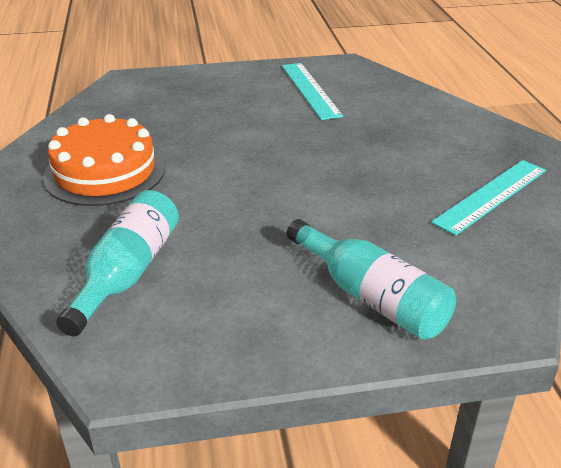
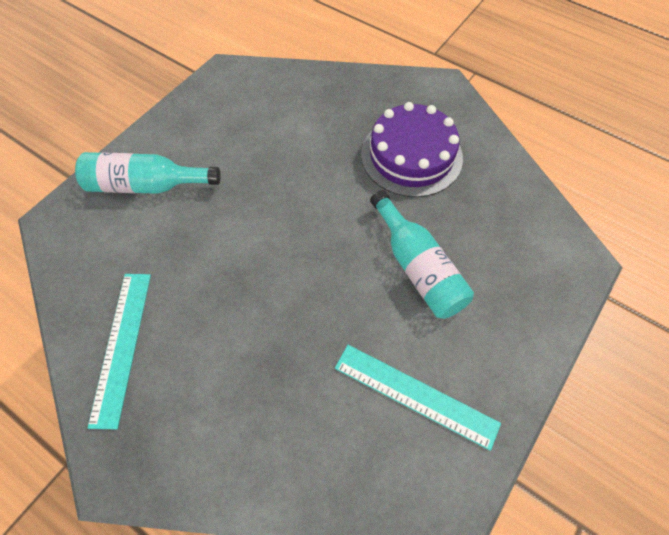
camera: 135 degrees right, 25 degrees up
orange cake [43,114,165,206] -> purple cake [361,102,463,197]
turquoise bottle [56,190,179,336] -> turquoise bottle moved to [370,190,474,319]

